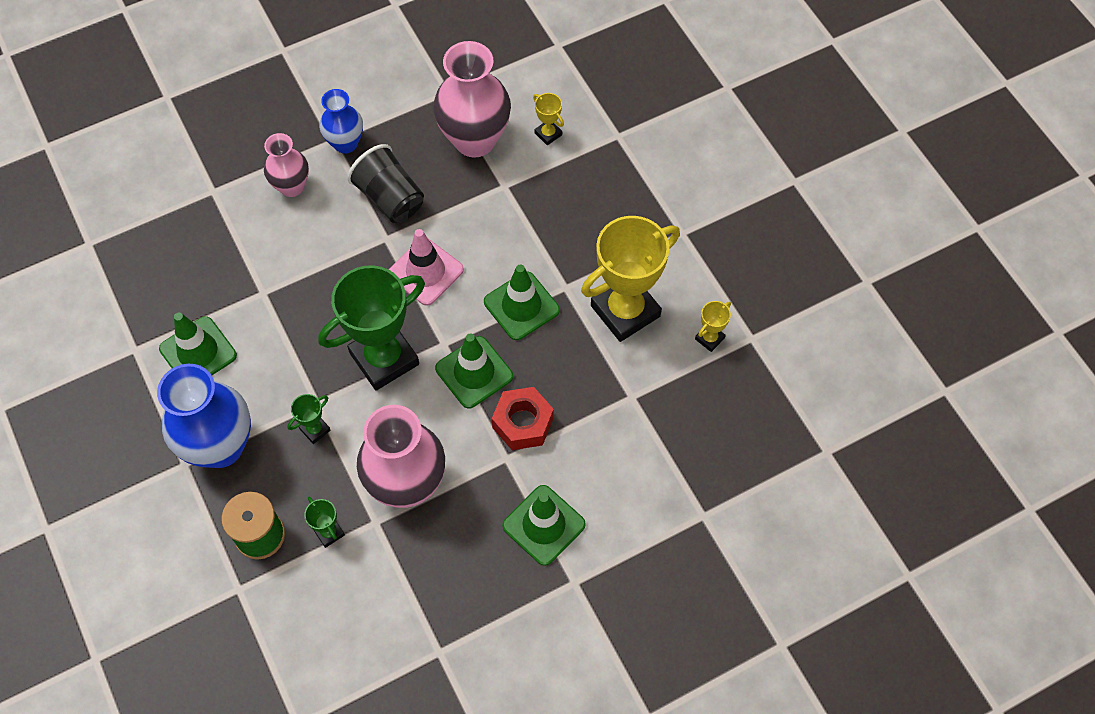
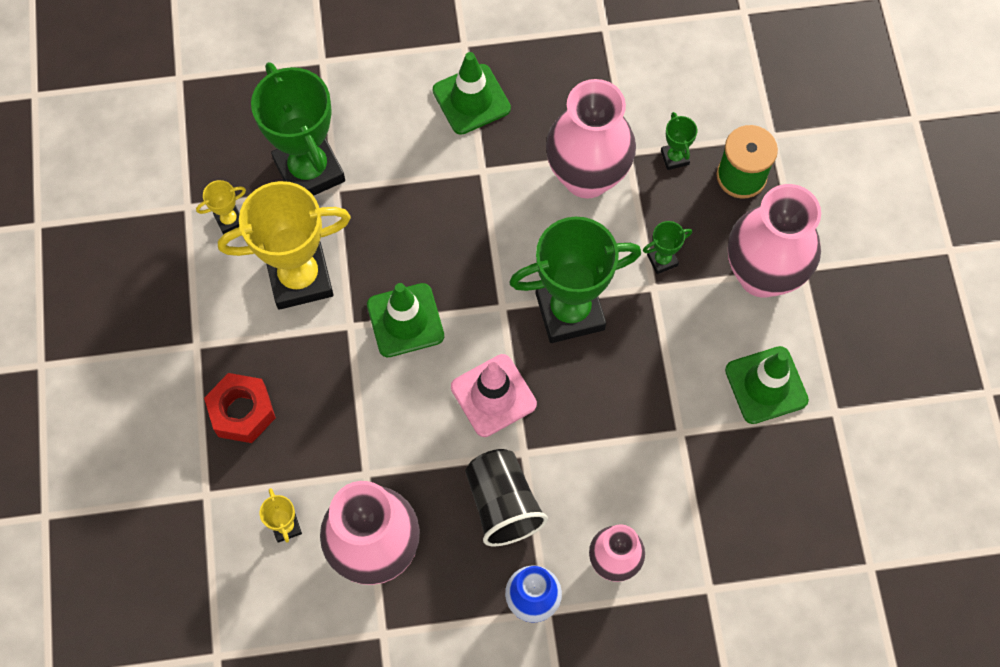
camera: 160 degrees left, 5 degrees up
blue vase [157,364,251,468] -> pink vase [728,184,821,298]
green traffic cone [435,334,513,408] -> none
red nut [492,387,554,450] -> red nut moved to [204,373,276,443]
none -> green trophy [251,62,345,196]

